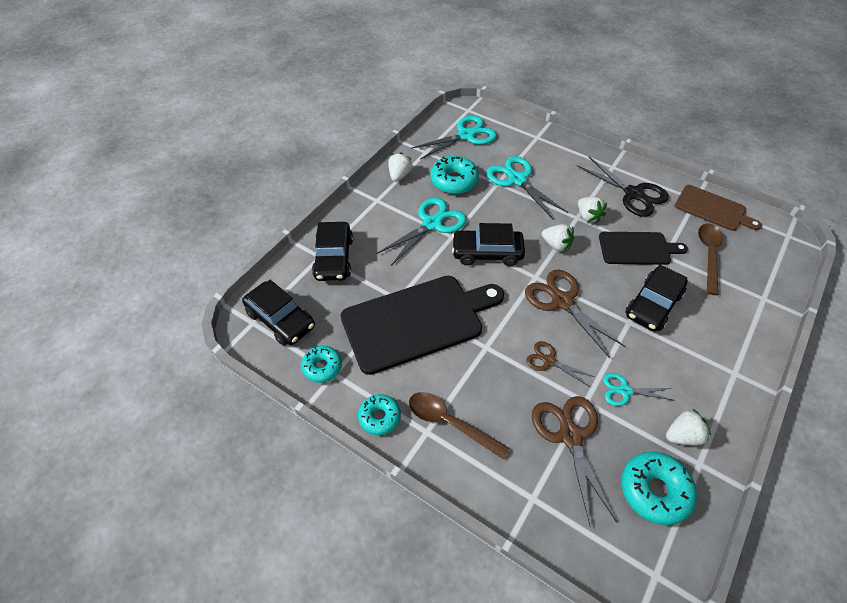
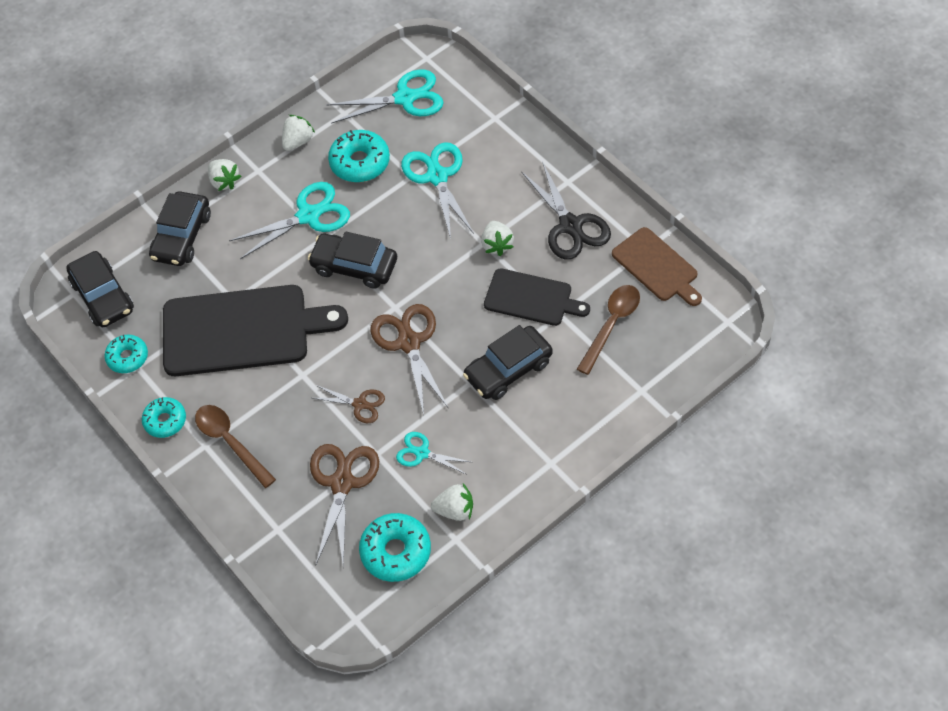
camera: 20 degrees right, 5 degrees up
brown scissors [526,341,595,387] -> brown scissors turned 150 degrees clockwise [313,385,385,423]
white strawberry [542,224,574,252] -> white strawberry moved to [208,159,241,191]

